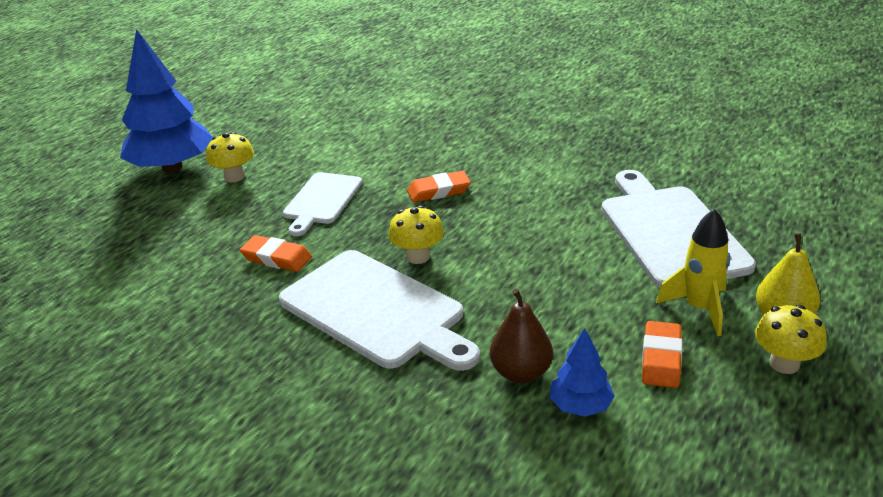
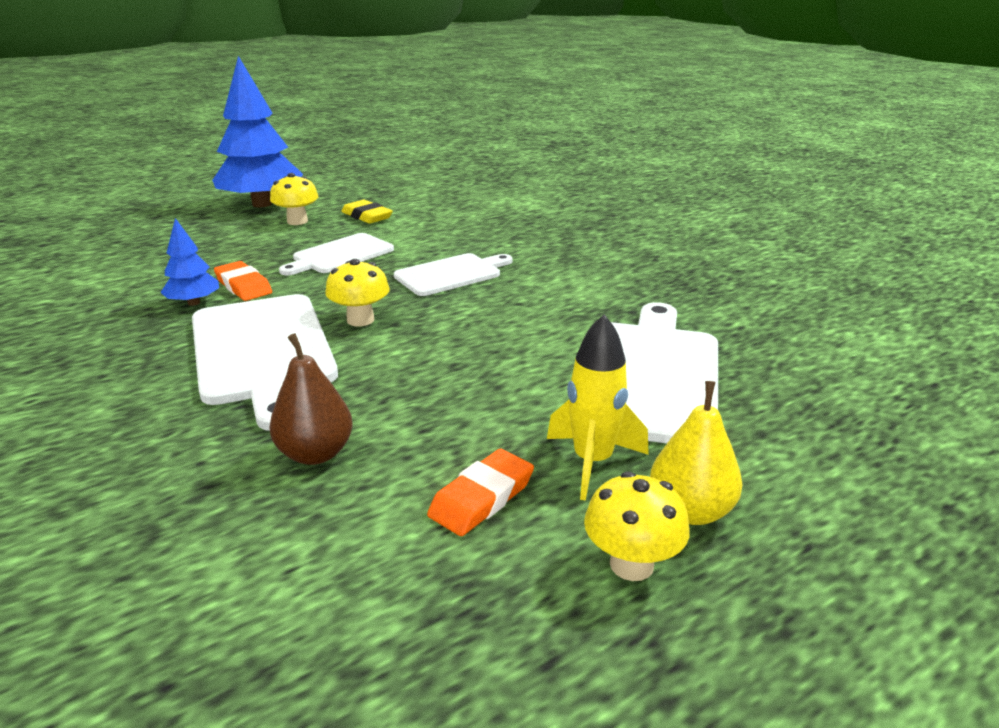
camera: 25 degrees right, 5 degrees down
orange eraser [407,171,471,202] -> white cutting board [394,253,512,296]
blue tree [549,328,615,417] -> blue tree moved to [160,218,219,306]
none -> yellow eraser [342,200,393,224]

